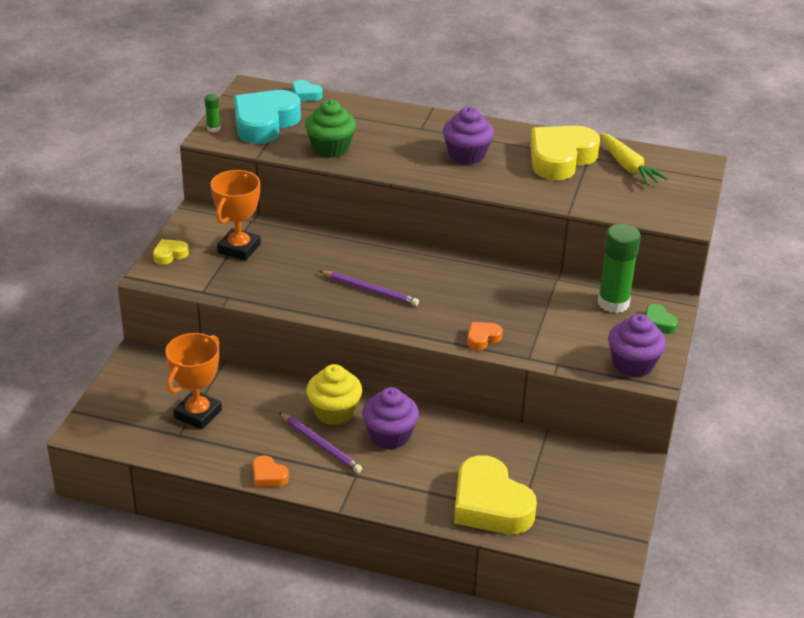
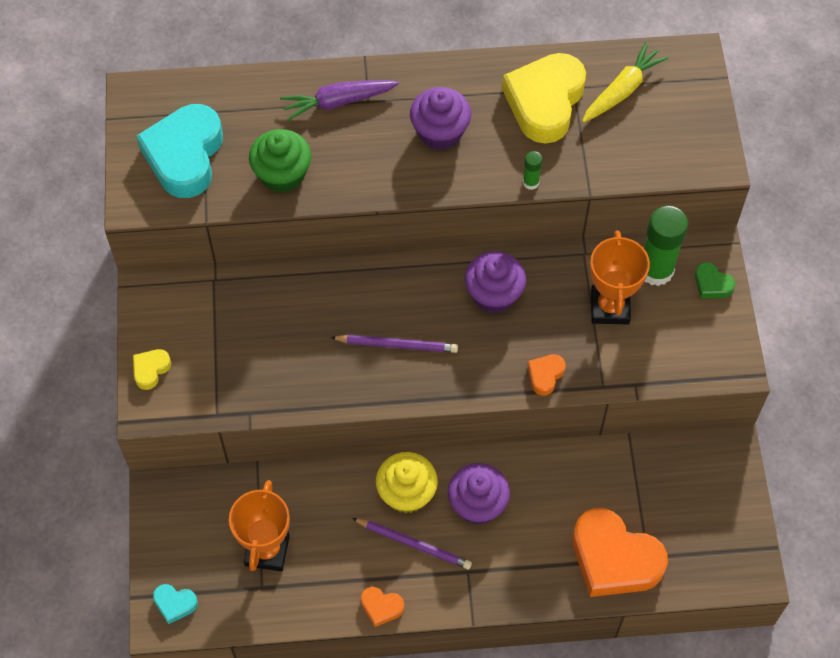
camera: 20 degrees left, 25 degrees up
green glue stick [205,94,220,132] -> green glue stick moved to [523,151,542,190]
orange trophy [211,170,261,261] -> orange trophy moved to [590,230,650,325]
turquoise heart [292,80,323,101] -> turquoise heart moved to [153,584,198,624]
yellow heart [454,455,537,534] -> orange heart [573,508,668,597]
yellow carrot [600,133,668,185] -> yellow carrot turned 90 degrees counterclockwise [582,42,669,123]
purple cupcake [608,314,666,377] -> purple cupcake moved to [465,251,526,313]
none -> purple carrot [280,80,399,121]

